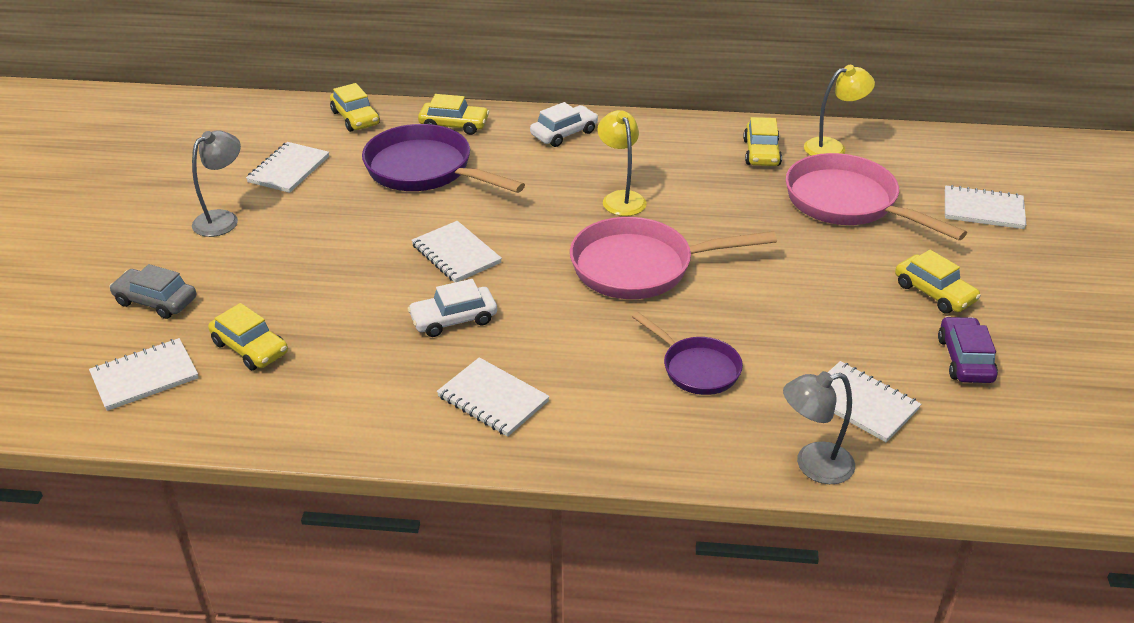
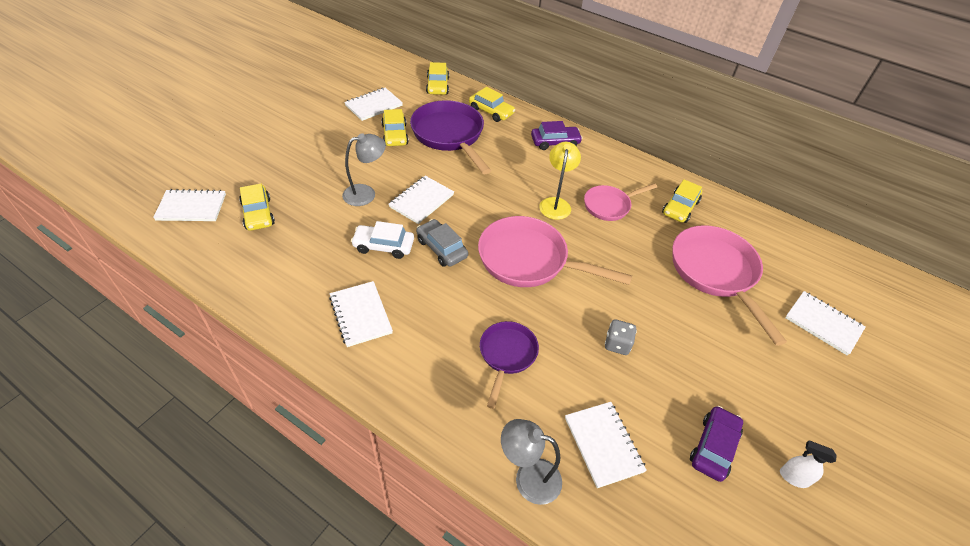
camera: 25 degrees right, 10 degrees up
grey car [109,264,196,319] -> grey car moved to [416,219,468,267]
grey lamp [192,130,241,237] -> grey lamp moved to [342,133,386,206]
white notebook [411,221,502,282] -> white notebook turned 45 degrees clockwise [388,176,454,224]
white car [530,102,598,147] -> purple car [531,121,583,150]
purple pan [632,312,743,395] -> purple pan turned 150 degrees counterclockwise [480,321,539,409]
yellow lamp [804,65,875,156] -> none
yellow car [895,250,981,313] -> yellow car moved to [381,109,409,146]
none -> pink pan [584,183,657,221]
none -> grey dice [605,319,637,355]
none -> white spray bottle [780,440,837,488]

